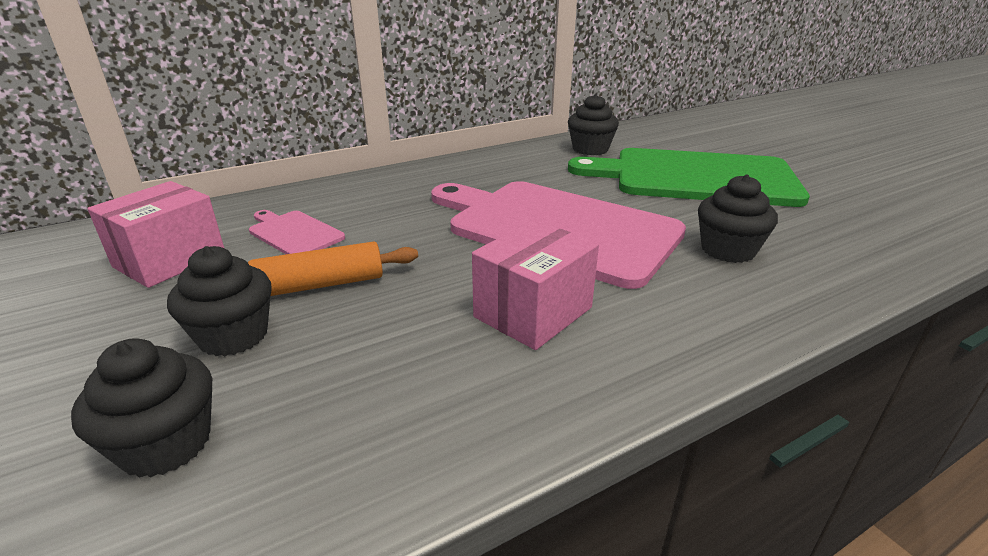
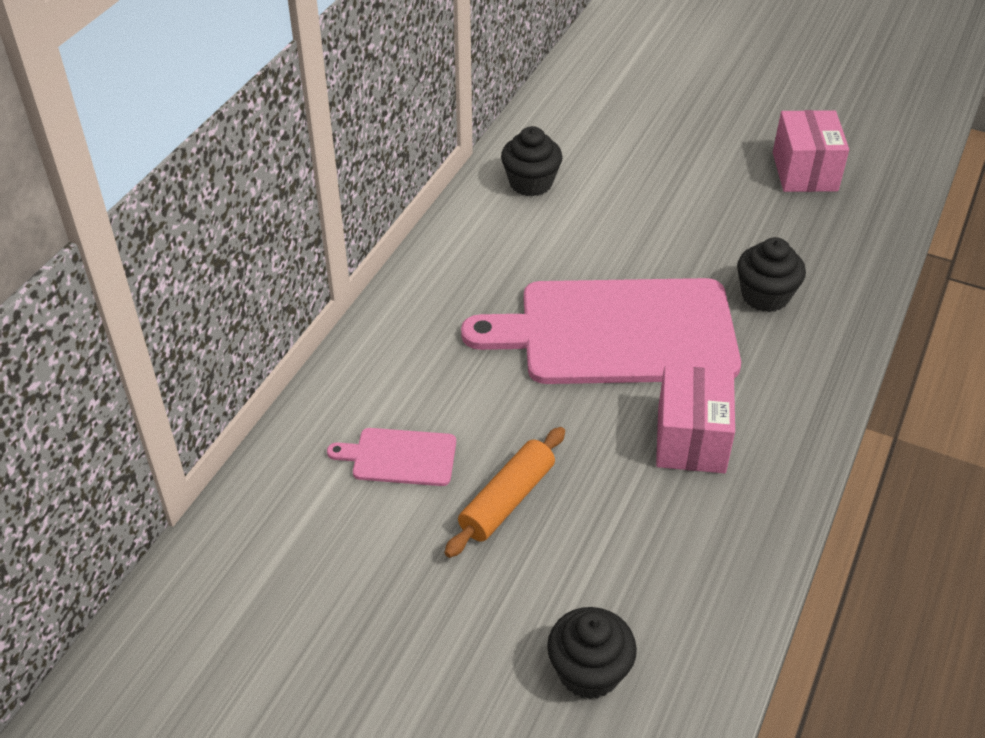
camera: 35 degrees left, 15 degrees up
pink box [87,181,224,288] -> pink box moved to [773,110,849,192]
black cupcake [167,246,272,356] -> none
green cutting board [568,148,810,207] -> none

